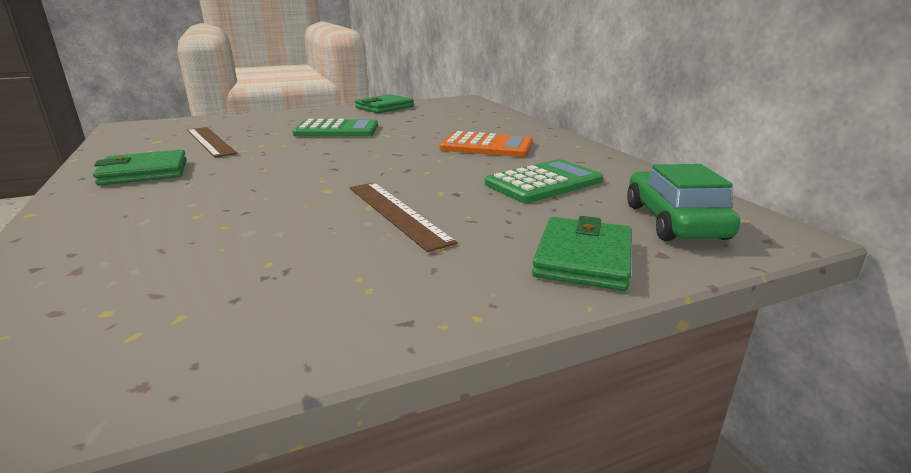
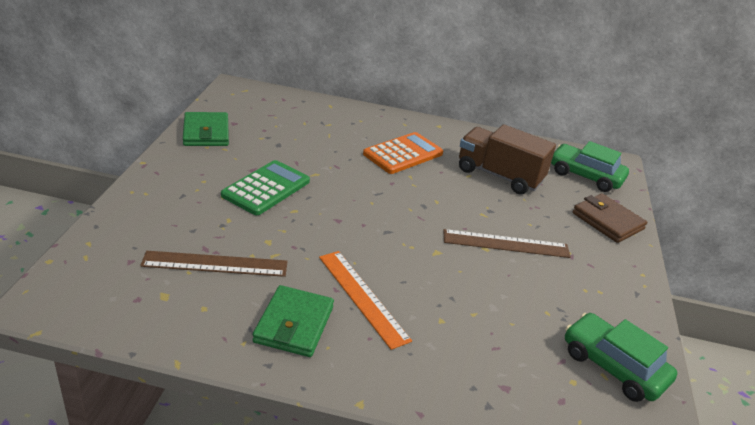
camera: 60 degrees left, 10 degrees up
green calculator [485,159,603,203] -> brown truck [459,124,556,194]
green wallet [532,216,632,291] -> brown wallet [573,193,647,243]
none -> orange ruler [319,251,412,350]
none -> green car [565,313,677,402]

